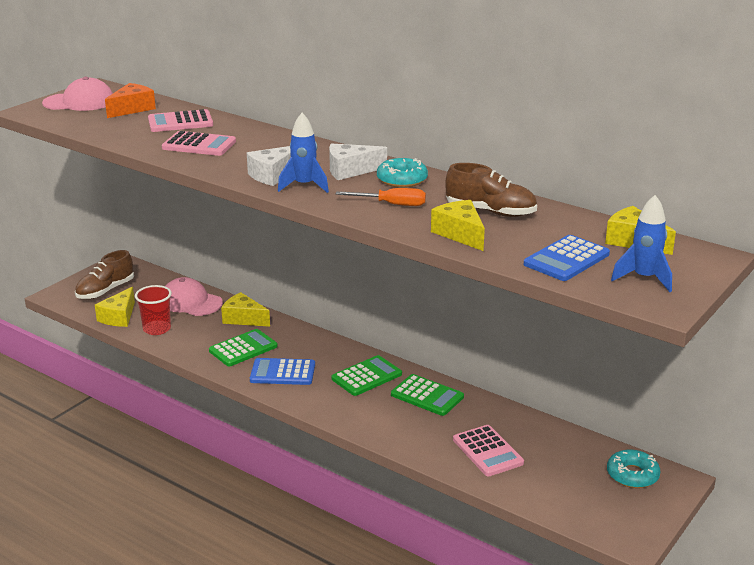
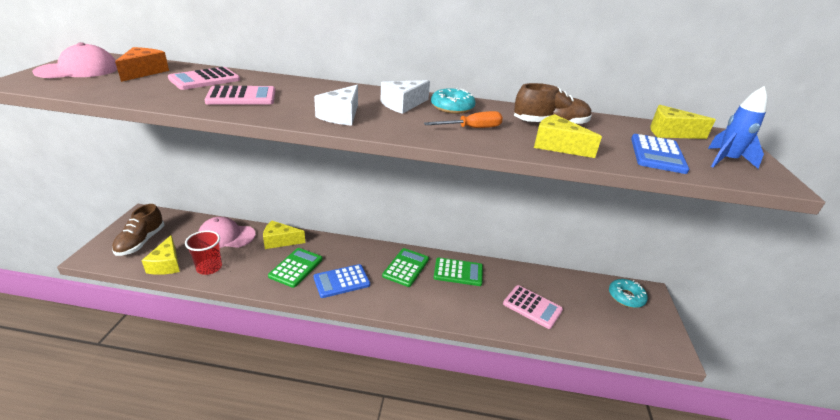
camera: 30 degrees left, 5 degrees up
blue rocket [278,113,329,193] -> none

